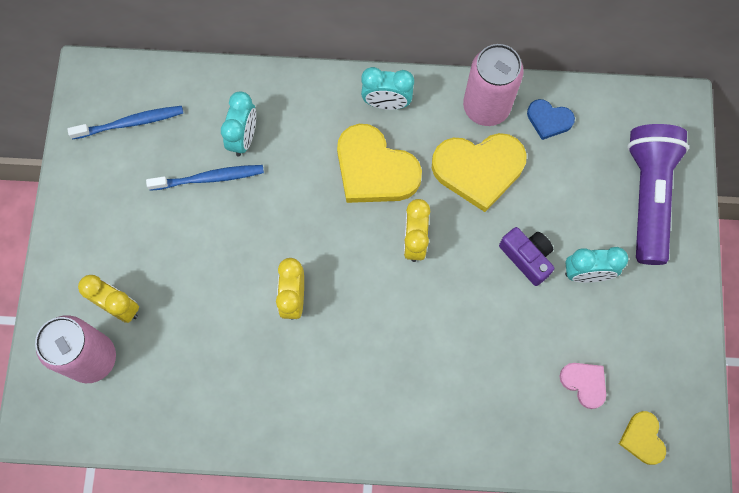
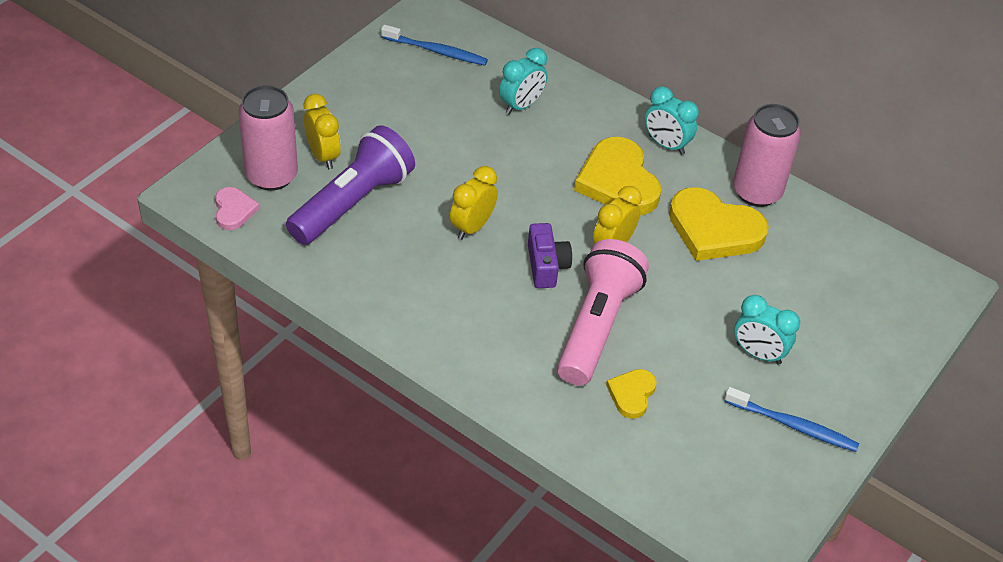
camera: 30 degrees right, 25 degrees down
blue toothbrush [146,165,264,191] -> blue toothbrush moved to [724,387,859,452]
purple camera [499,227,554,286] -> purple camera moved to [528,223,572,288]
blue heart [527,99,575,140] -> none
pink heart [559,363,606,409] -> pink heart moved to [215,187,260,230]
yellow heart [619,411,666,465] -> yellow heart moved to [606,369,657,419]
purple flashlight [627,124,689,265] -> purple flashlight moved to [286,125,415,245]
none -> pink flashlight [557,239,649,386]

